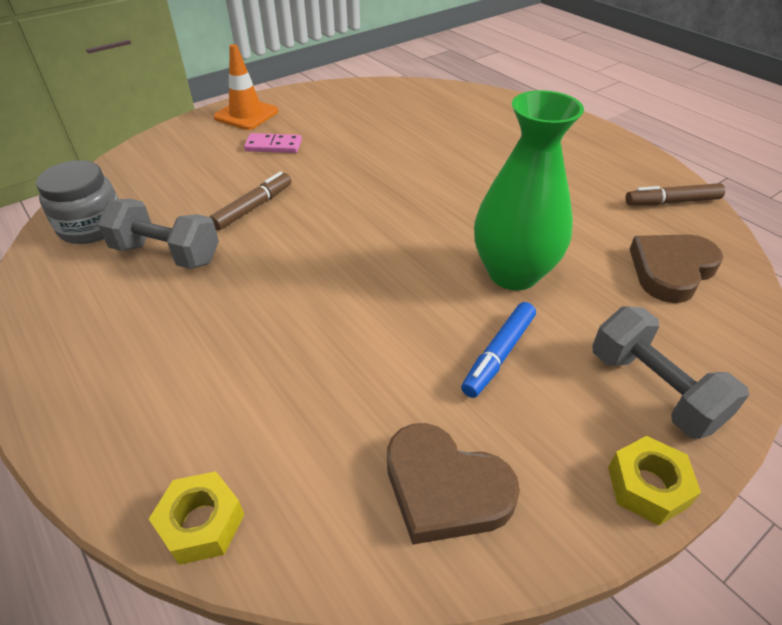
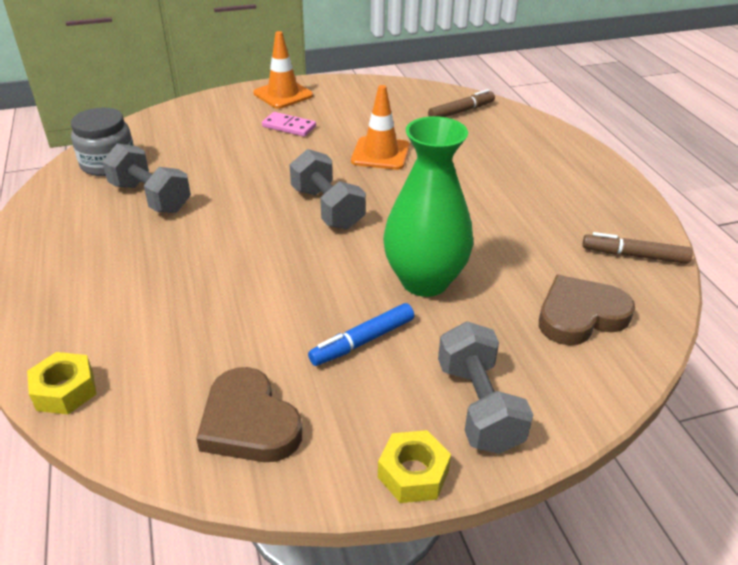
camera: 20 degrees right, 5 degrees down
brown marker [210,171,292,230] -> brown marker moved to [428,89,495,117]
none -> grey dumbbell [290,149,366,230]
none -> orange traffic cone [351,85,410,170]

